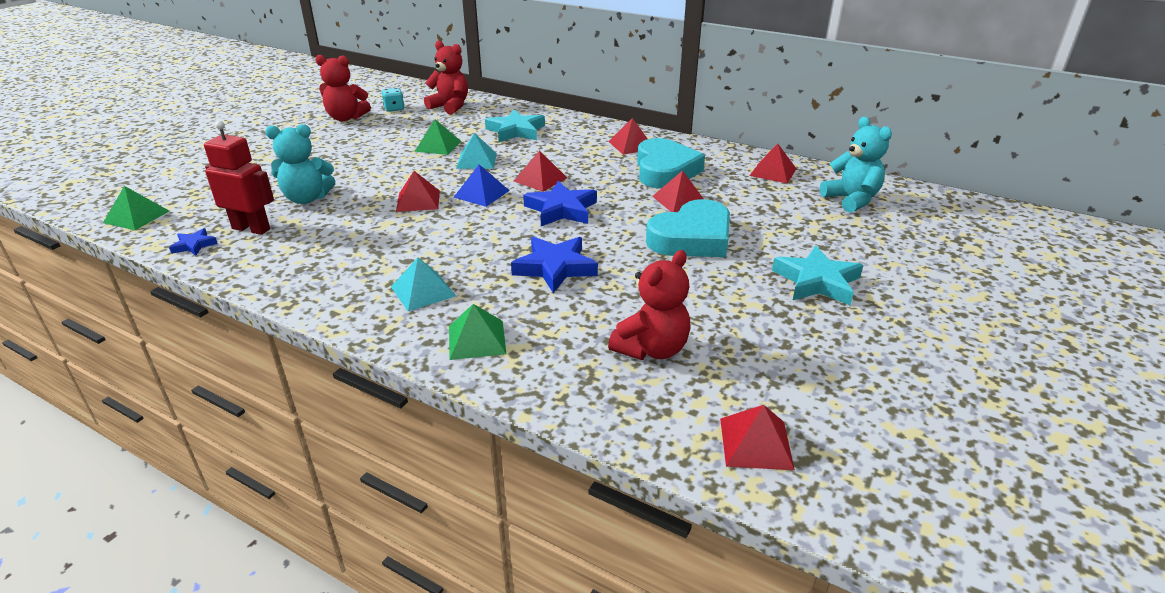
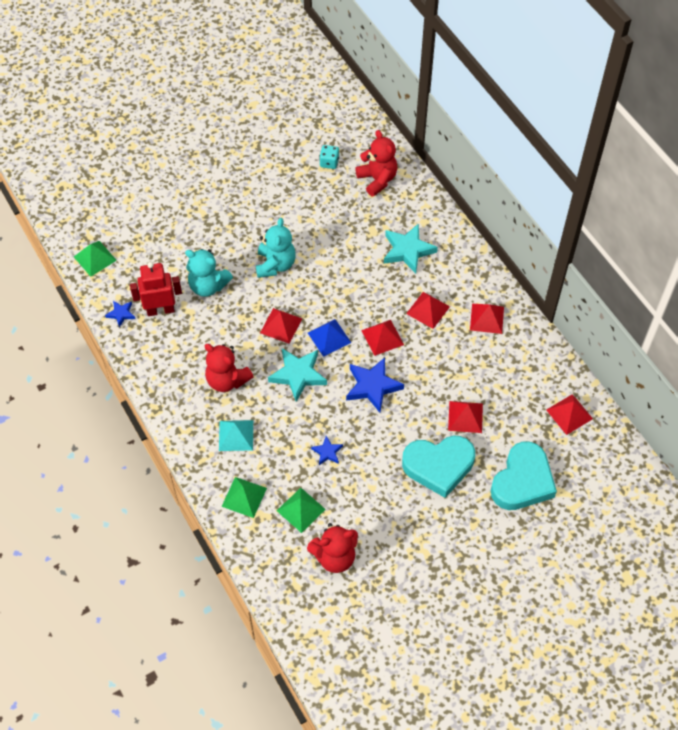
camera: 30 degrees right, 25 degrees up
red robot [204,120,274,235] -> red robot turned 60 degrees counterclockwise [130,262,182,316]
red teddy bear [315,55,371,121] -> red teddy bear moved to [204,344,254,392]
green pyramid [415,119,461,155] -> green pyramid moved to [277,488,326,533]
turquoise pyramid [456,133,497,169] -> none
blue star [511,236,598,293] -> blue star [311,436,343,465], size x0.52
turquoise heart [637,138,705,189] -> turquoise heart moved to [491,441,557,510]
red pyramid [720,405,795,470] -> red pyramid moved to [406,292,450,329]
turquoise star [772,246,863,305] -> turquoise star moved to [268,348,327,402]
turquoise teddy bear [820,117,892,213] -> turquoise teddy bear moved to [256,218,296,278]

